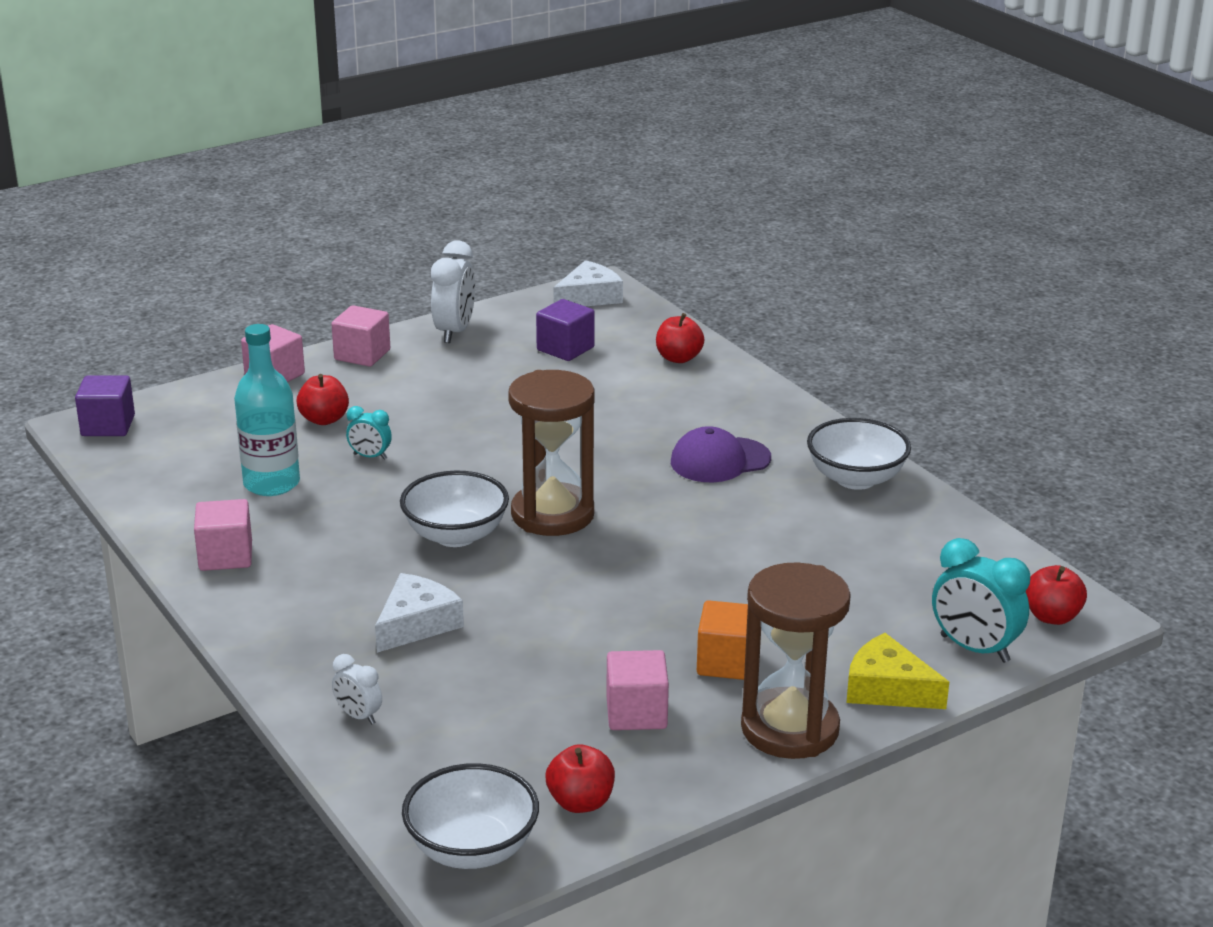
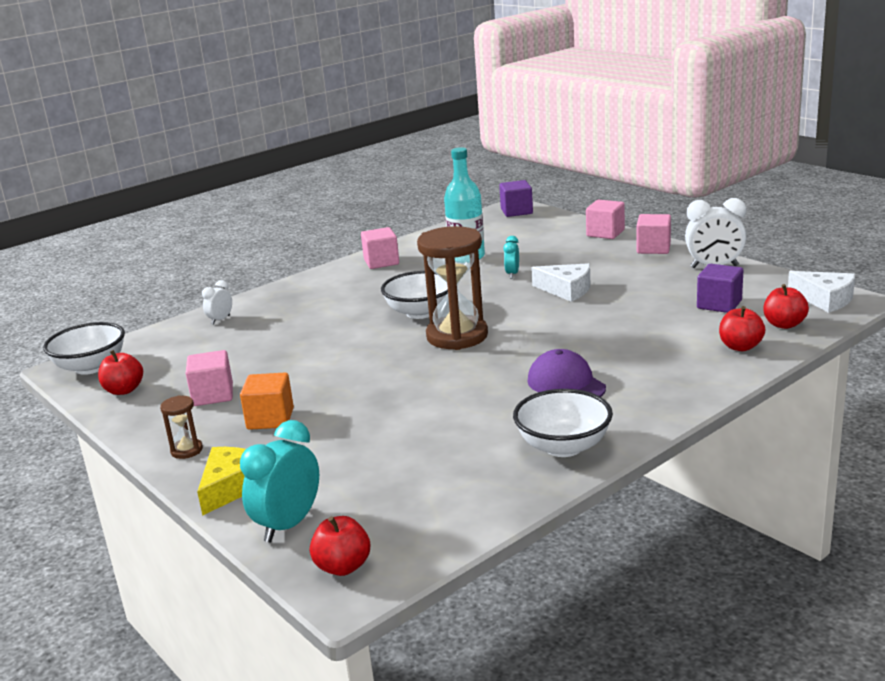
camera: 85 degrees right, 5 degrees down
red apple [296,374,349,425] -> red apple moved to [763,284,809,329]
white cheese [375,573,464,653] -> white cheese moved to [531,263,590,302]
brown hourglass [741,562,851,759] -> brown hourglass [160,395,203,459], size x0.44

